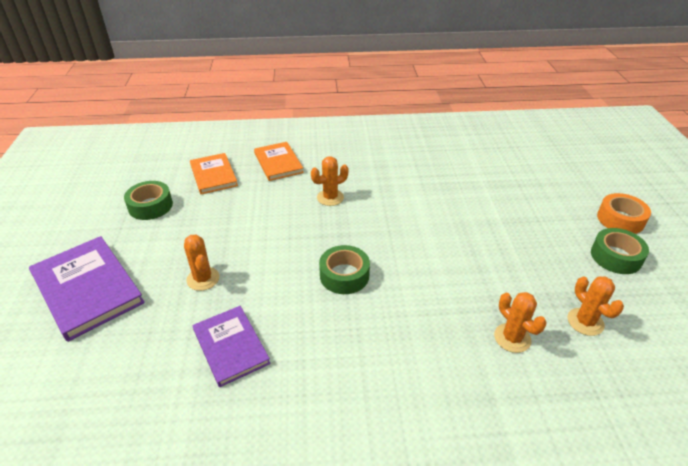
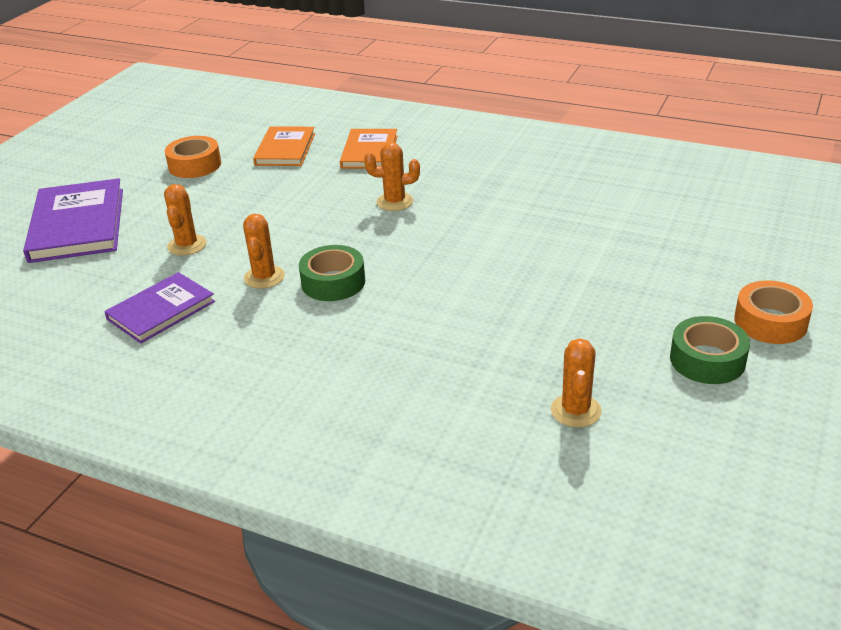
camera: 30 degrees right, 5 degrees down
green tape [124,181,173,220] -> orange tape [165,136,221,178]
purple book [193,306,270,387] -> purple book turned 45 degrees clockwise [104,272,215,344]
orange cactus [494,292,547,353] -> orange cactus moved to [243,214,285,289]

